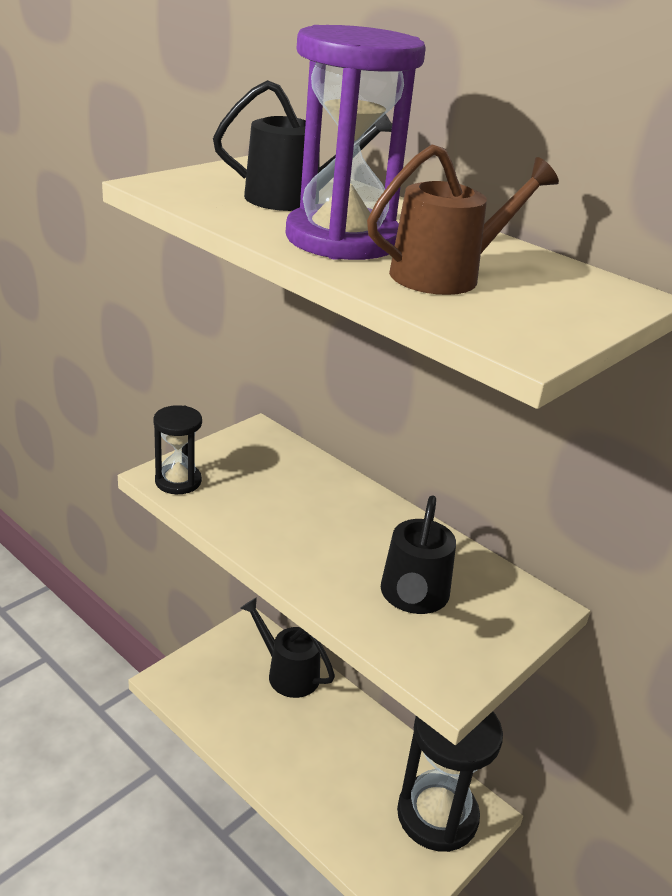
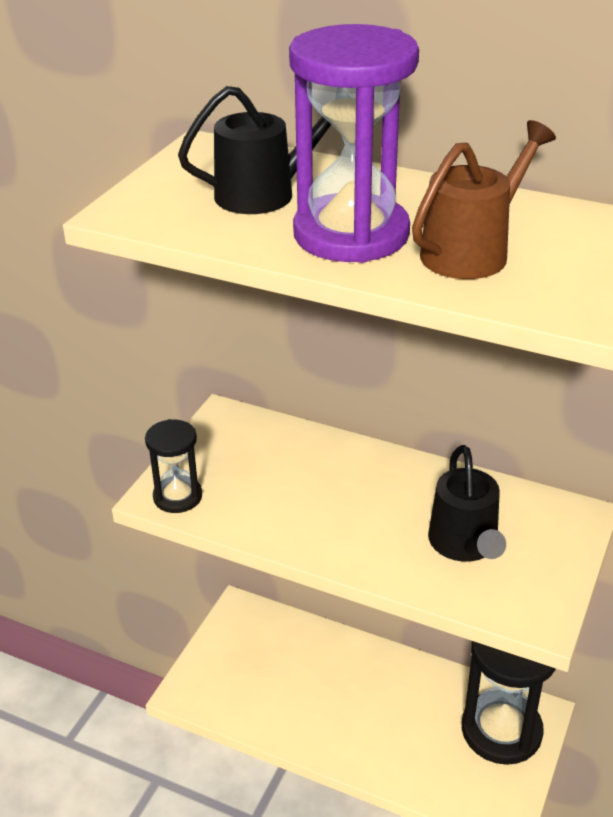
camera: 15 degrees left, 5 degrees up
black watering can [241,597,335,698] -> none

